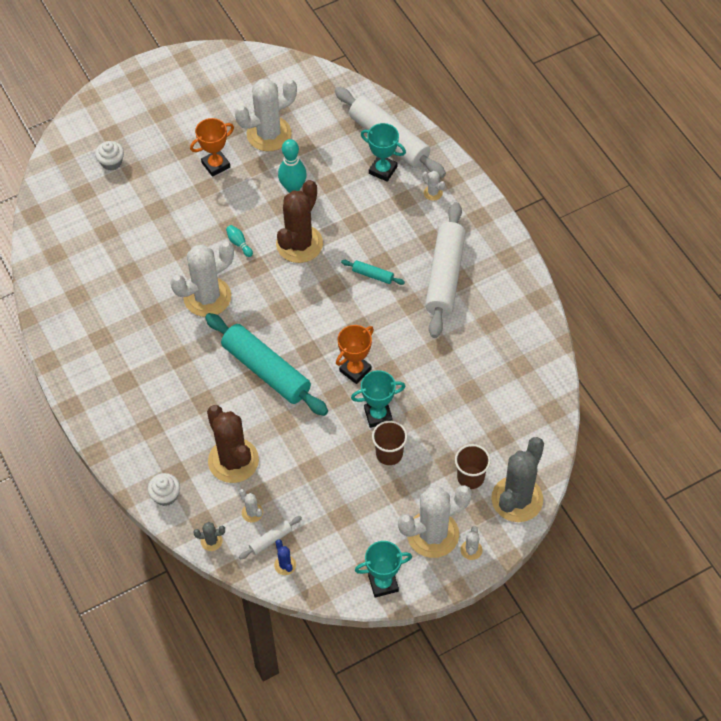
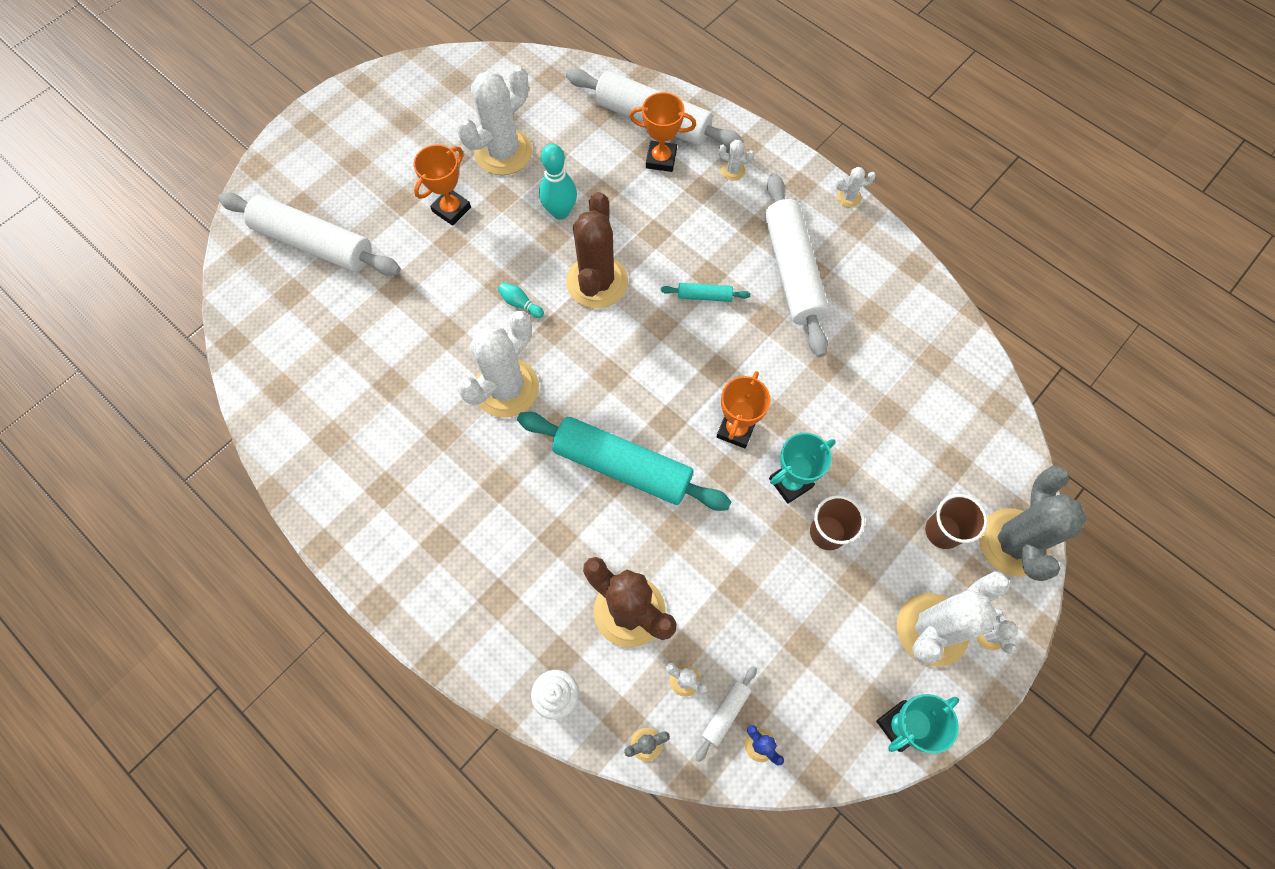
camera: 20 degrees left, 10 degrees up
white cupcake [95,141,124,171] -> white rolling pin [218,192,401,276]
turquoise trophy [361,123,406,182] -> orange trophy [630,92,696,172]
none -> white cactus [836,167,876,207]

